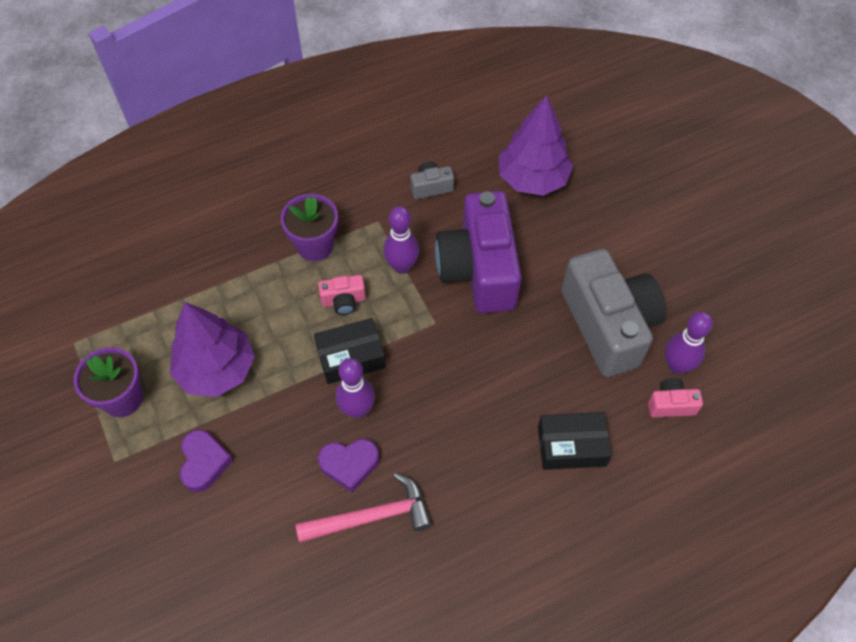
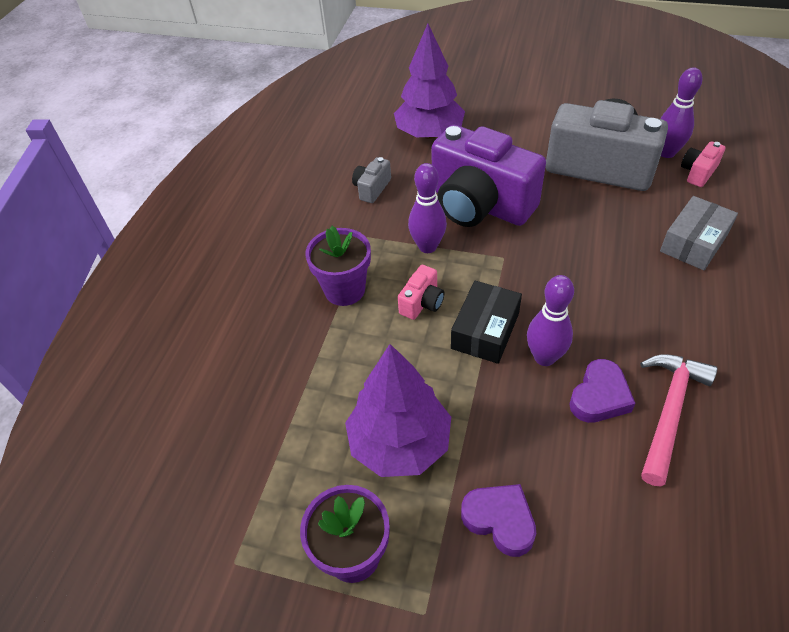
camera: 45 degrees left, 10 degrees down
black box [538,412,612,470] -> grey box [660,196,738,270]

